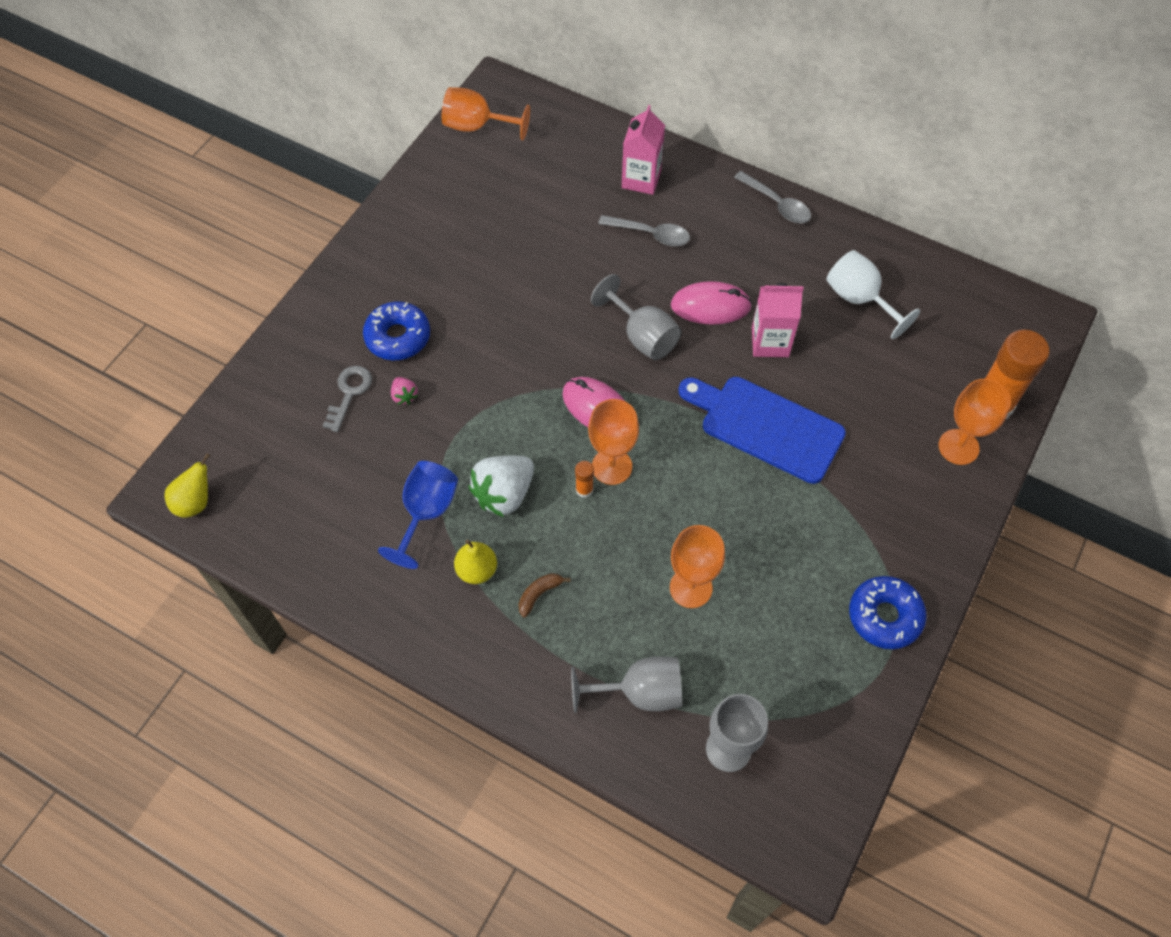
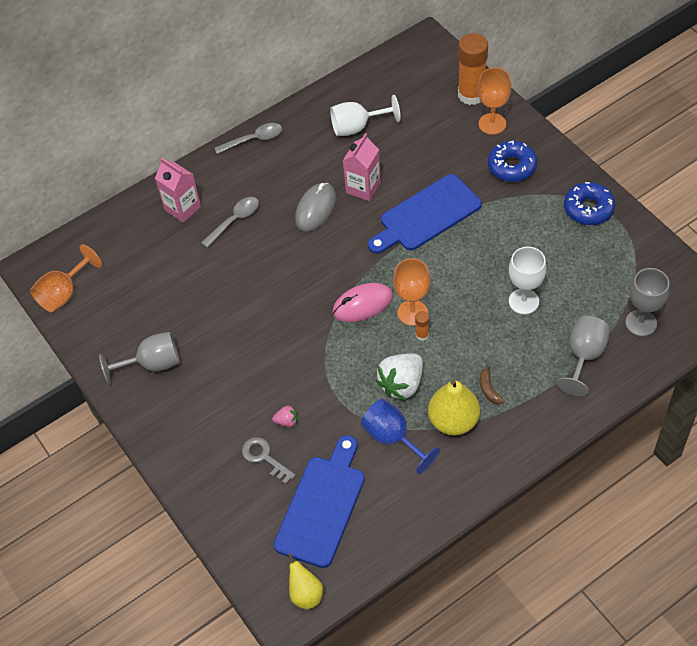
camera: 60 degrees left, 5 degrees down
blue donut [363,302,430,360] -> blue donut moved to [488,141,537,182]
yellow pear [454,540,497,584] -> yellow pear [428,379,480,436], size x1.60
white strawberry [469,456,534,517] -> white strawberry turned 60 degrees clockwise [375,353,423,400]
grey goblet [591,274,681,360] -> grey goblet moved to [99,332,180,384]
orange goblet [670,525,725,608] -> white goblet [509,247,546,314]
pink mouse [671,281,752,325] -> grey mouse [295,183,336,232]
none -> blue cutting board [274,435,365,568]

